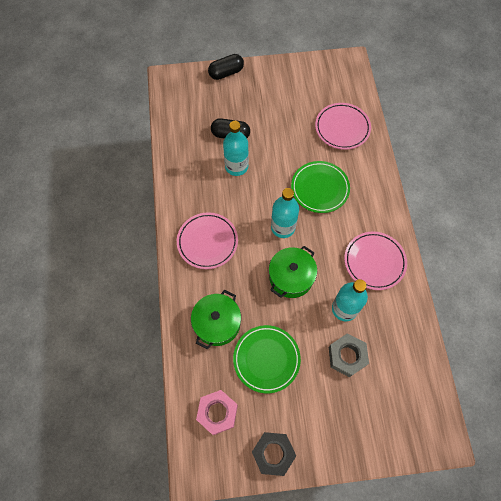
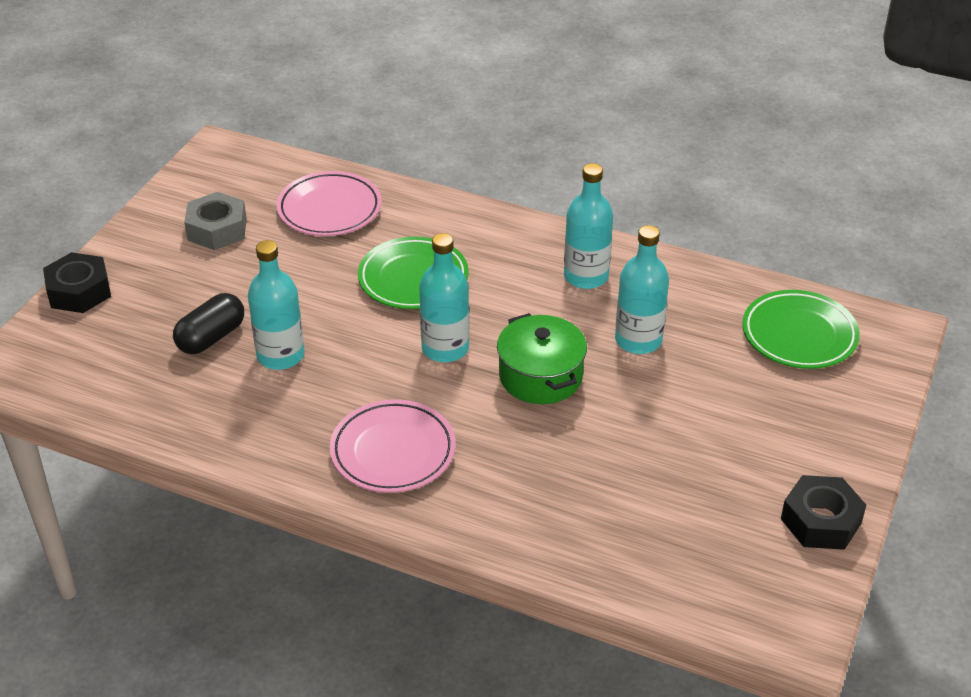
camera: 60 degrees left, 25 degrees down
green pot [191,290,241,349] -> none
pink nut [196,390,238,435] -> none
black capsule [208,54,244,80] -> black nut [43,252,111,313]
green plate [233,325,301,393] -> green plate moved to [742,290,860,369]
grey nut [329,333,369,377] -> grey nut moved to [184,192,247,250]
pink plate [344,232,407,290] -> turquoise bottle [564,163,613,289]

